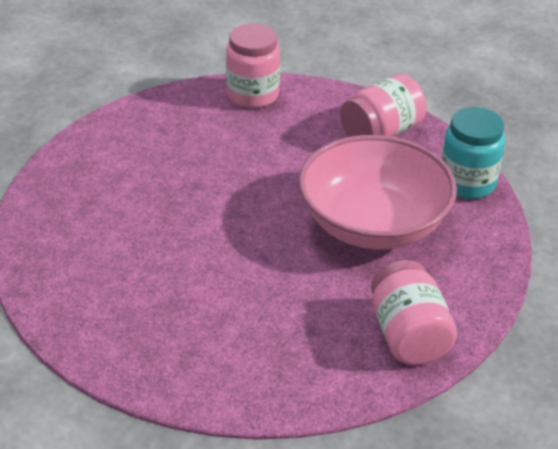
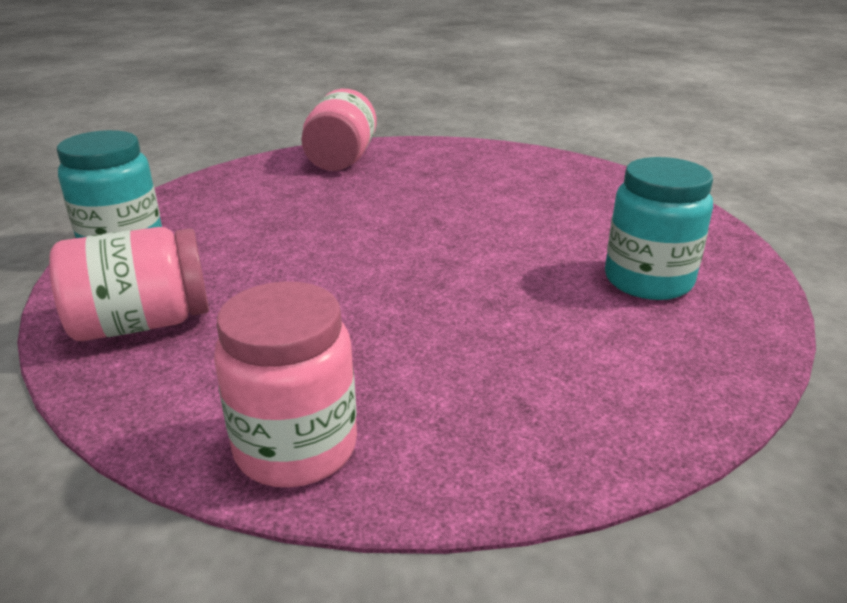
camera: 160 degrees left, 10 degrees down
pink bowl [299,135,457,249] -> none
none -> turquoise jar [605,157,713,300]

